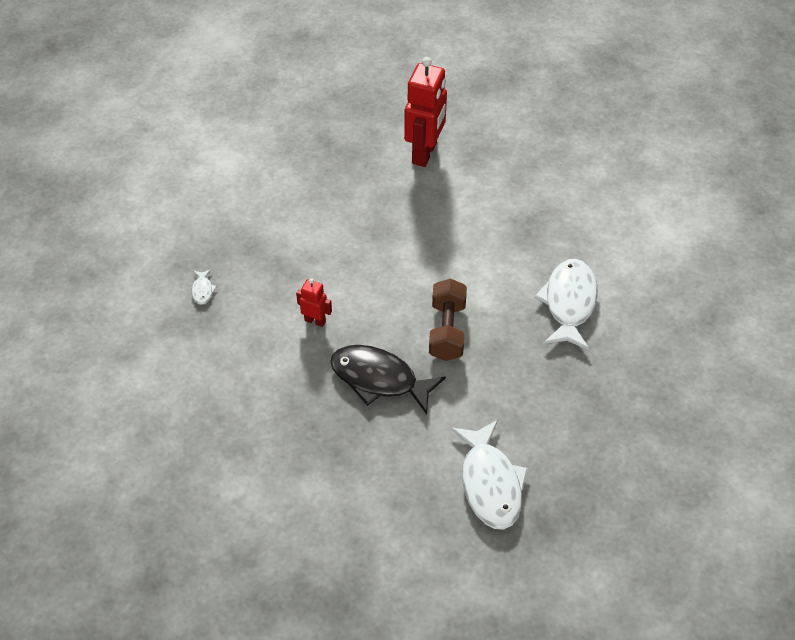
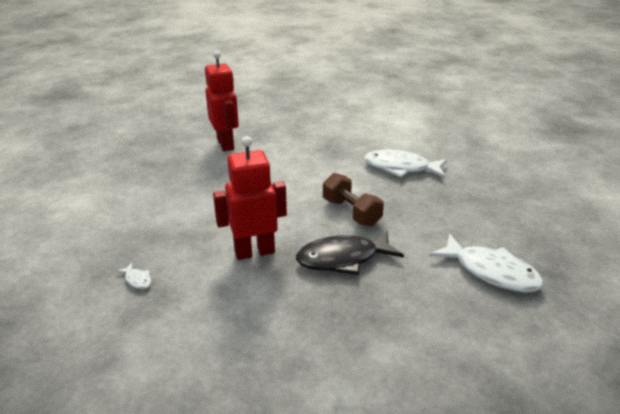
camera: 40 degrees left, 20 degrees down
red robot [296,278,332,327] -> red robot [213,136,287,260], size x2.03
white fish [534,259,598,350] -> white fish turned 45 degrees counterclockwise [364,150,447,178]

